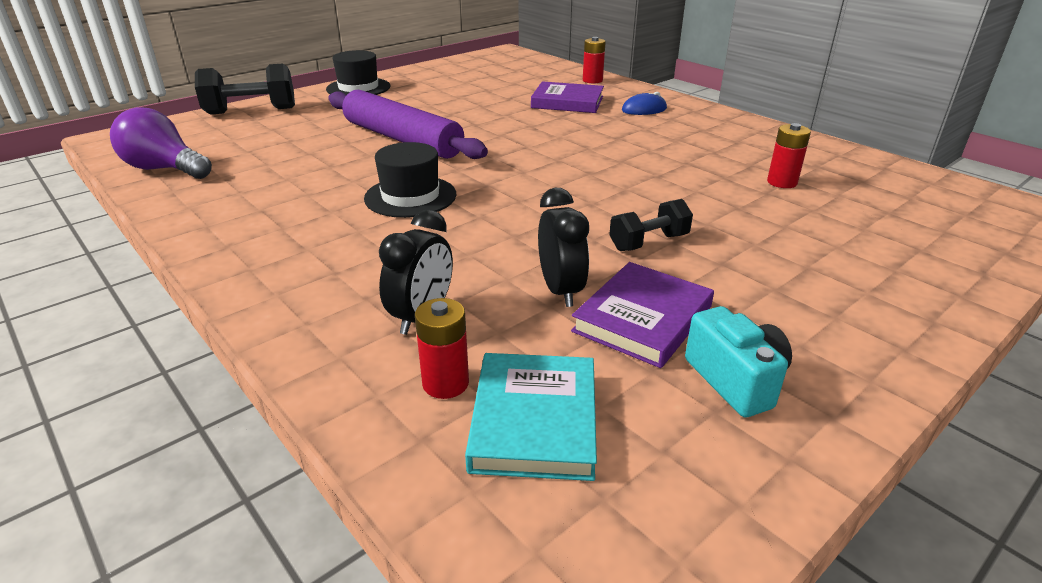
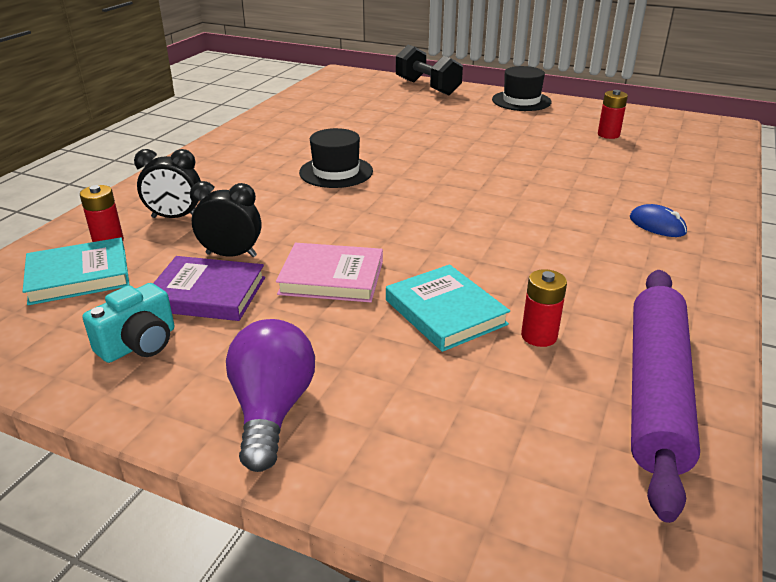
camera: 65 degrees right, 0 degrees up
purple light bulb [110,107,212,179] -> purple light bulb moved to [226,319,315,472]
purple rolling pin [328,90,488,159] -> purple rolling pin moved to [631,270,700,523]
purple book [531,81,604,113] -> none
black clock [538,188,589,307] -> black clock turned 135 degrees counterclockwise [190,181,261,257]
red battery [583,37,606,83] -> red battery moved to [598,90,628,139]
black dumbbell [609,199,693,251] -> pink book [276,243,383,302]
none -> turquoise book [386,265,510,352]

